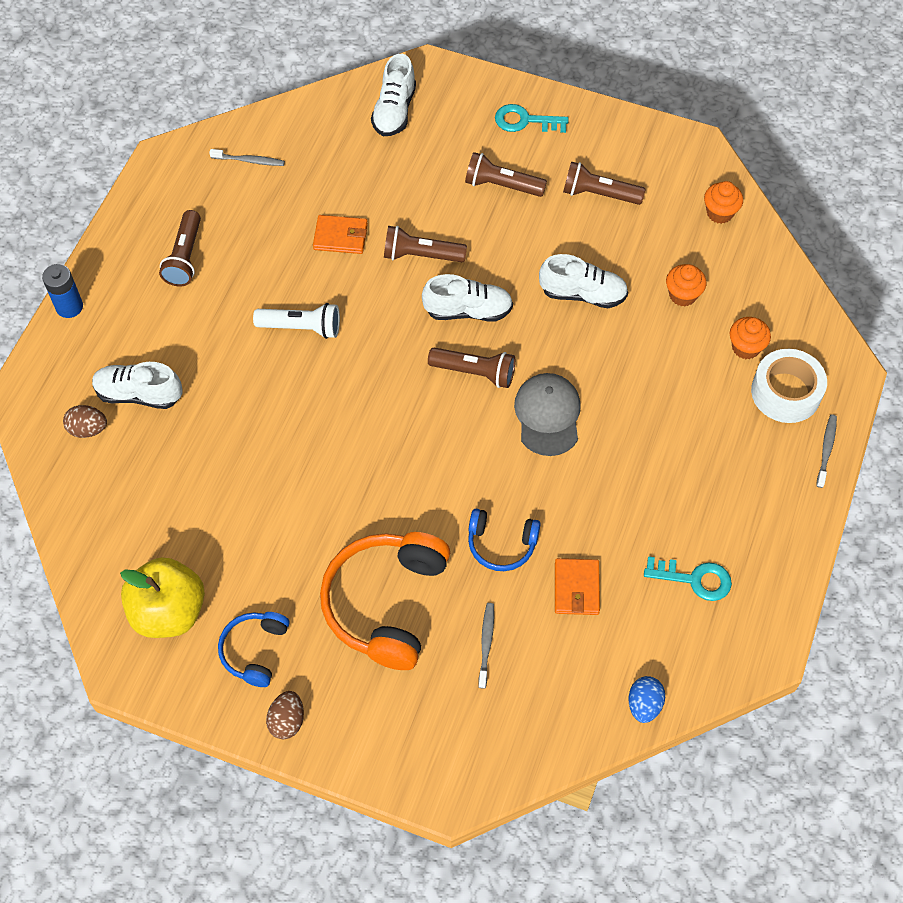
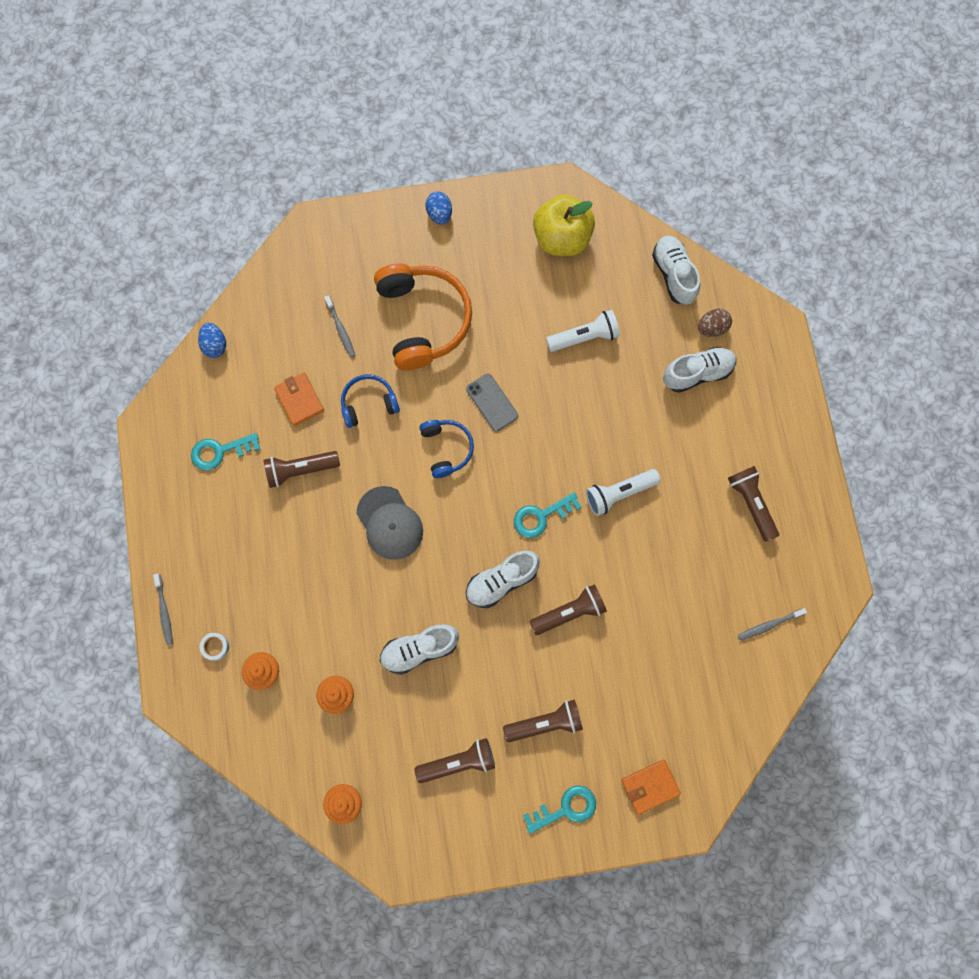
camera: 150 degrees right, 15 degrees up
blue battery [42,264,83,318] -> none
blue headphones [218,612,290,687] -> blue headphones moved to [419,420,474,478]
brown egg [266,691,304,739] -> blue egg [425,191,452,225]
orange wallet [313,215,368,254] -> orange wallet moved to [621,760,681,815]
white shoe [371,54,416,136] -> white shoe moved to [652,236,700,305]
brown flashlight [428,348,515,388] -> brown flashlight moved to [263,451,340,488]
white tape [751,349,827,423] -> white tape [200,633,229,661], size x0.44
none -> grey phone [466,374,518,431]
none -> turquoise key [514,492,582,538]
none -> white flashlight [546,310,620,352]

